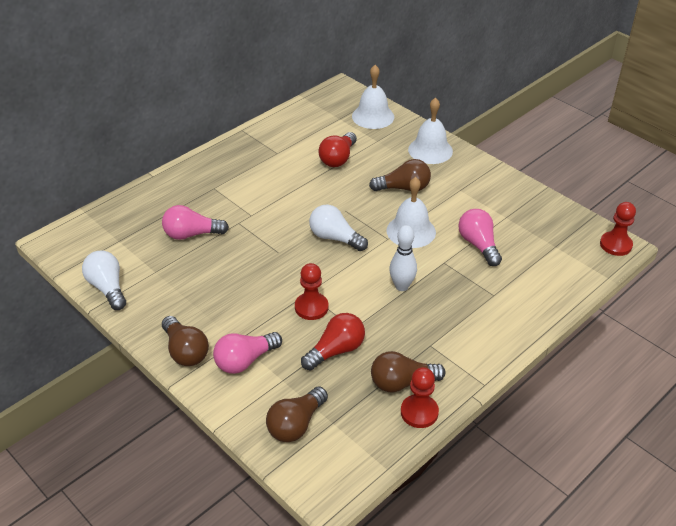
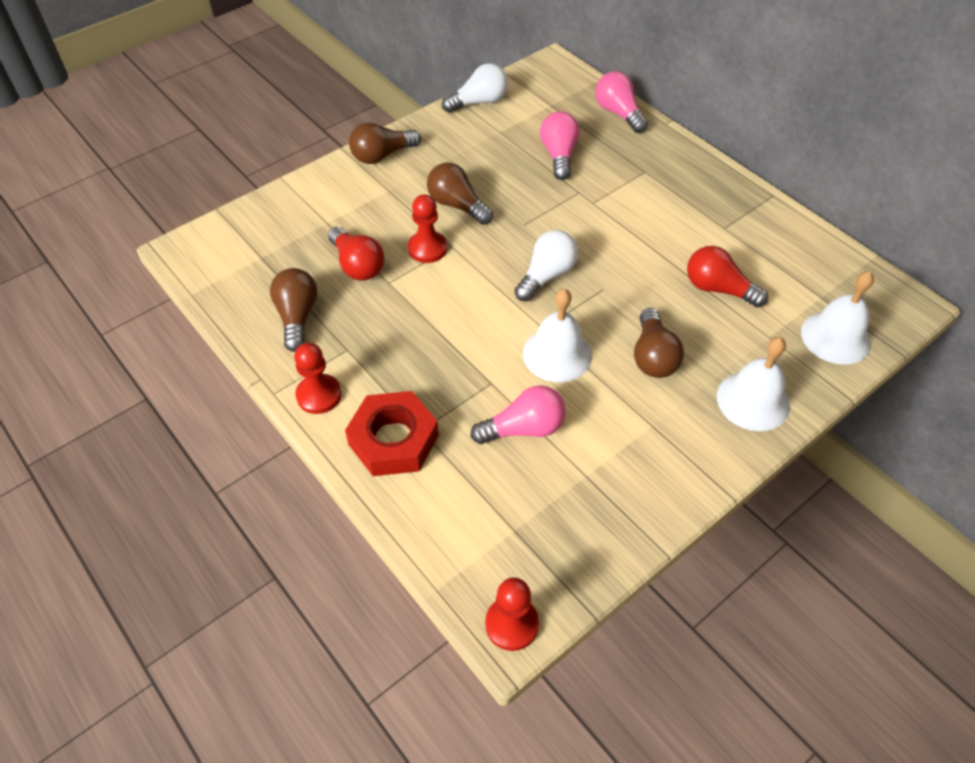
camera: 95 degrees right, 10 degrees up
pink light bulb [213,332,282,374] -> pink light bulb moved to [595,71,648,133]
brown light bulb [266,387,328,442] -> brown light bulb moved to [427,163,493,225]
white bowling pin [389,225,417,291] -> none
red pawn [401,367,439,428] -> red pawn moved to [294,343,342,414]
none -> red nut [345,391,439,476]

